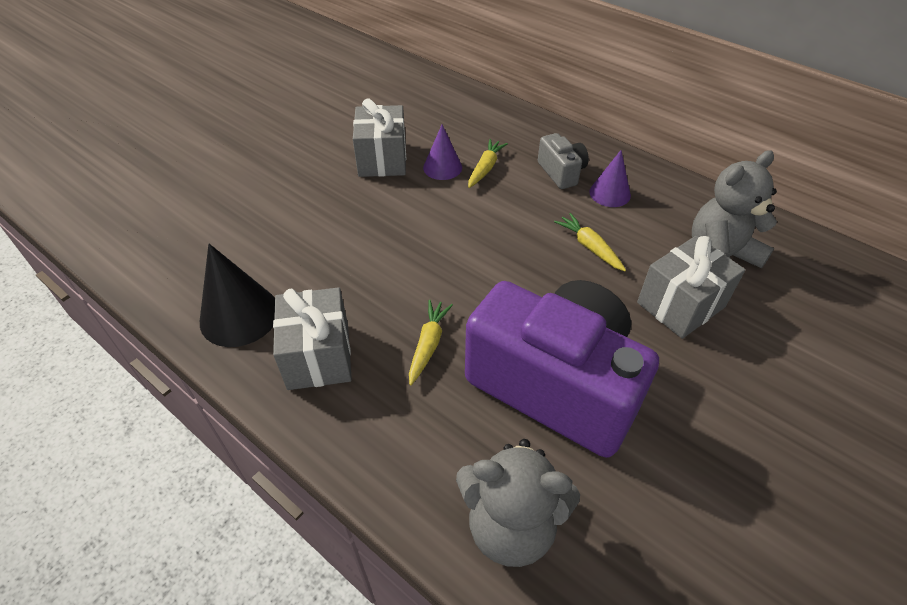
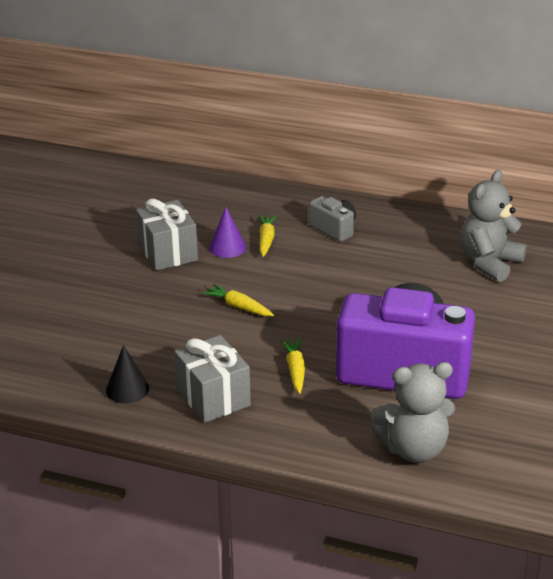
camera: 20 degrees left, 15 degrees down
black cone [200,244,275,347] -> black cone [106,345,149,403], size x0.63
yellow carrot [554,213,626,271] -> yellow carrot moved to [202,284,274,316]
purple cone [589,150,631,207] -> none
grey gift [637,236,745,339] -> none

